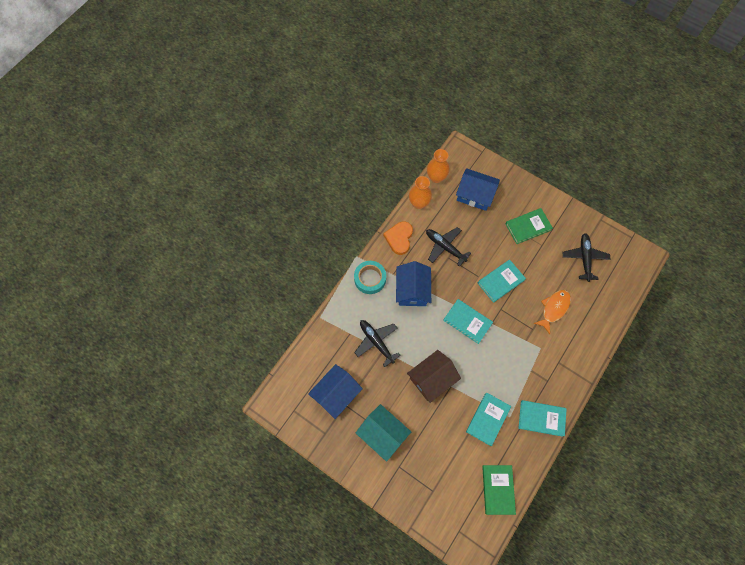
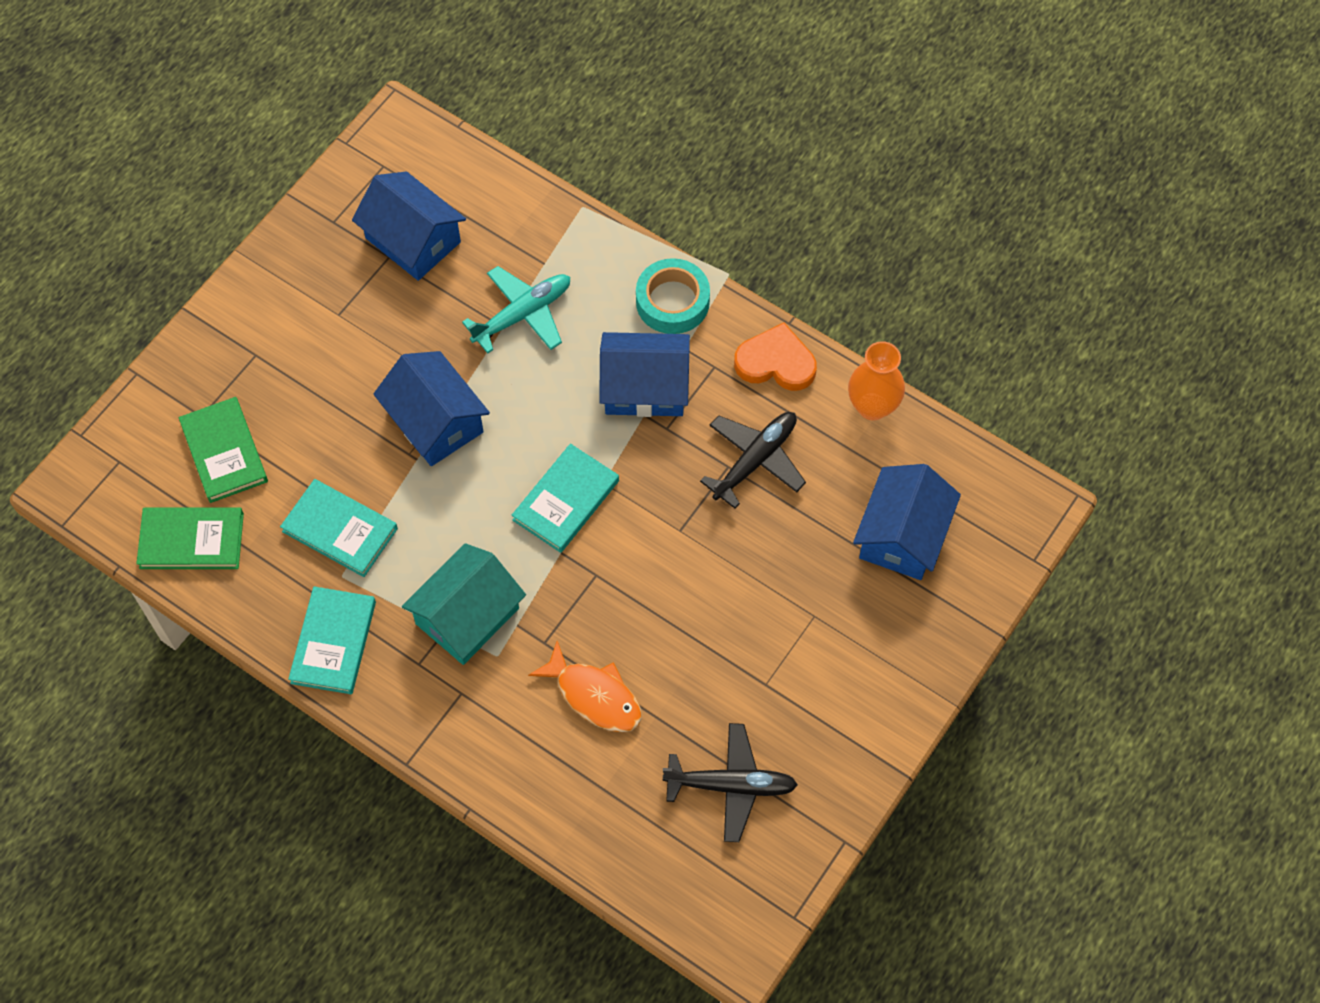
camera: 90 degrees right, 5 degrees down
black plane [354,320,401,367] -> turquoise plane [462,266,570,354]
turquoise house [356,404,411,462] -> turquoise house moved to [402,543,526,665]
brown house [407,350,461,403] -> blue house [373,351,490,466]
orange vase [427,149,450,183] -> none
turquoise book [478,260,526,303] -> none
green book [506,208,553,244] -> green book moved to [179,397,268,503]

